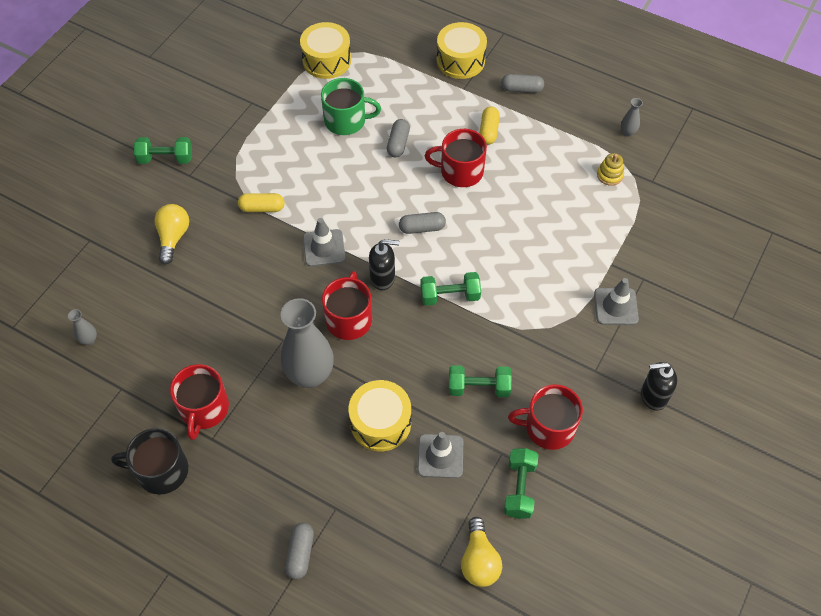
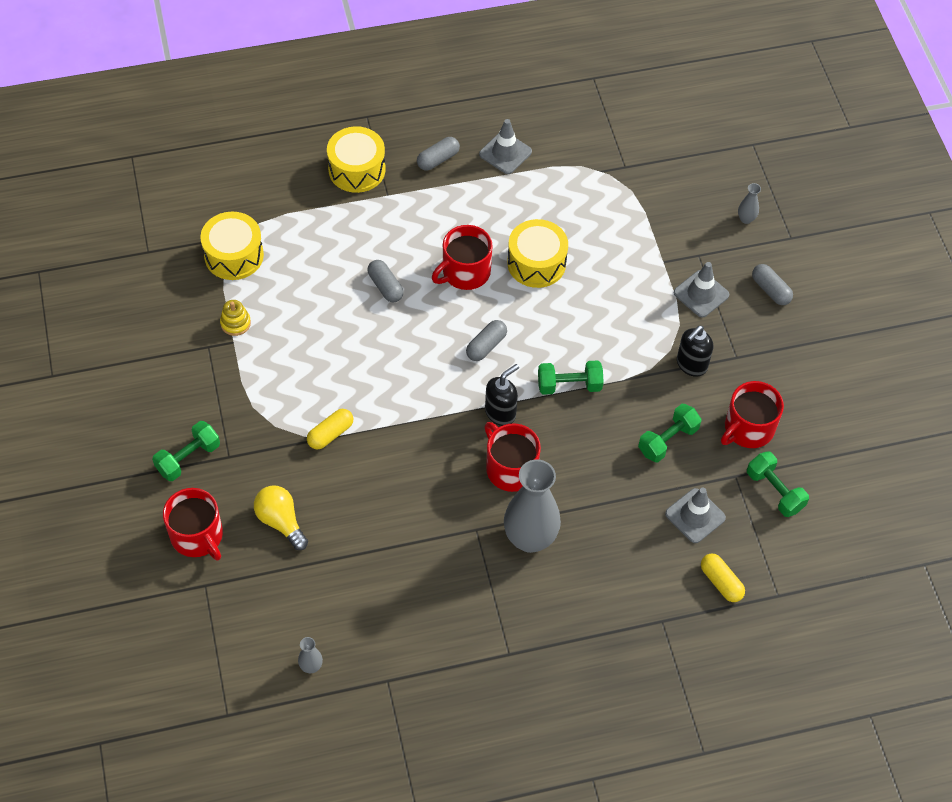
camera: 45 degrees left, 0 degrees up
black mug [111,428,189,495] -> none
red mug [170,364,229,440] -> red mug moved to [163,488,223,561]
grey capsule [285,522,314,580] -> grey capsule moved to [752,264,793,305]
grey traffic cone [303,218,345,266] -> grey traffic cone moved to [479,119,532,174]
green mug [321,78,381,135] -> none
yellow drum [349,380,411,451] -> yellow drum moved to [507,219,568,288]
green dumbbell [420,272,481,306] -> green dumbbell turned 45 degrees clockwise [538,360,604,395]
yellow light bulb [461,517,502,587] -> none
yellow capsule [479,107,500,145] -> yellow capsule moved to [701,554,745,602]
yellow stacking toy [597,153,624,186] -> yellow stacking toy moved to [220,300,251,336]
grey vase [621,98,643,137] -> grey vase moved to [738,183,761,224]
black soap dispenser [641,362,677,411] -> black soap dispenser moved to [677,326,713,377]

